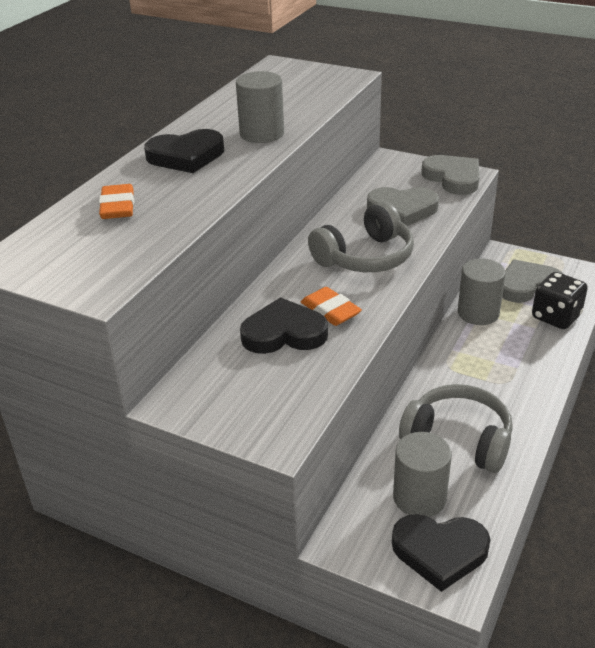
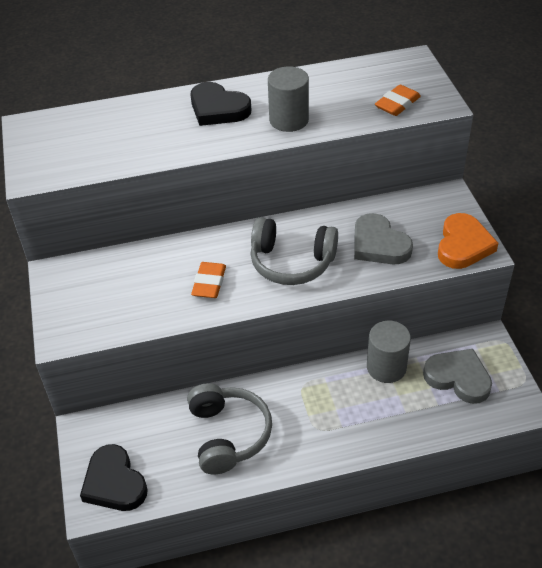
camera: 50 degrees right, 10 degrees up
orange eraser [99,184,134,219] -> orange eraser moved to [375,85,421,116]
black heart [240,297,328,354] -> none
grey cylinder [393,432,452,517] -> none
grey heart [421,155,480,195] -> orange heart [438,213,498,269]
black dice [532,272,588,329] -> none

